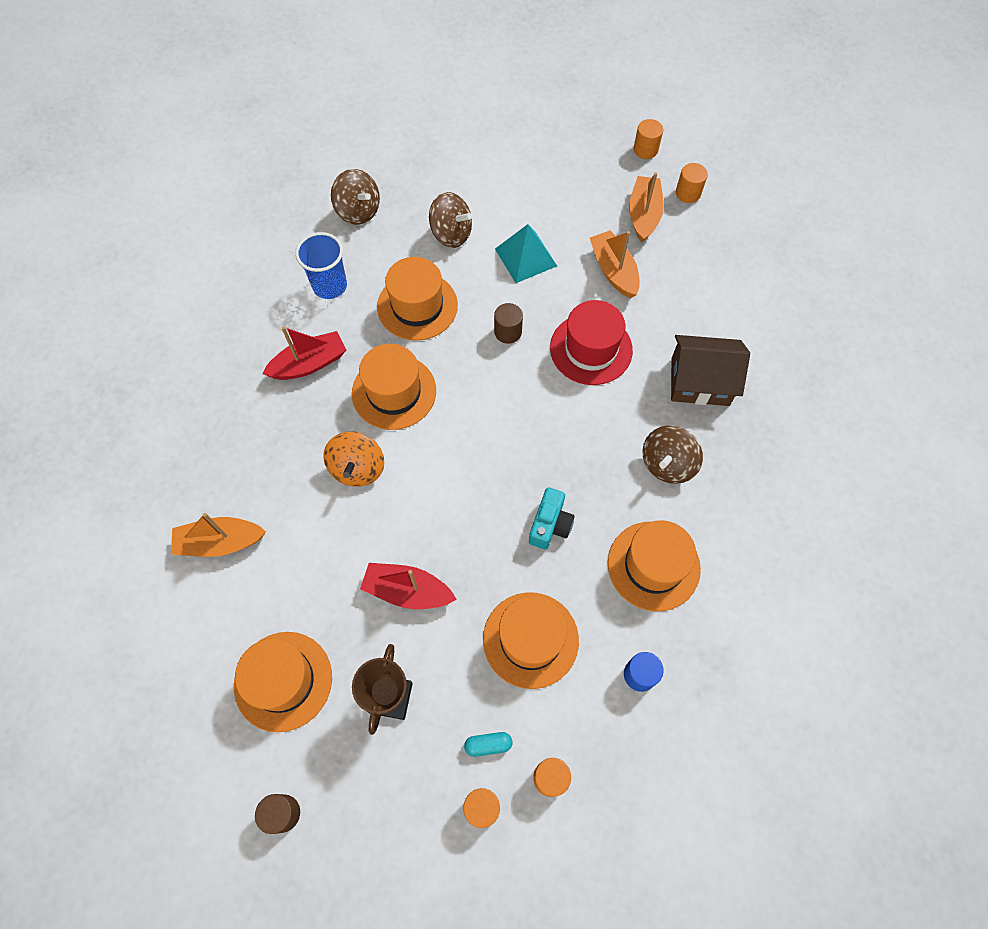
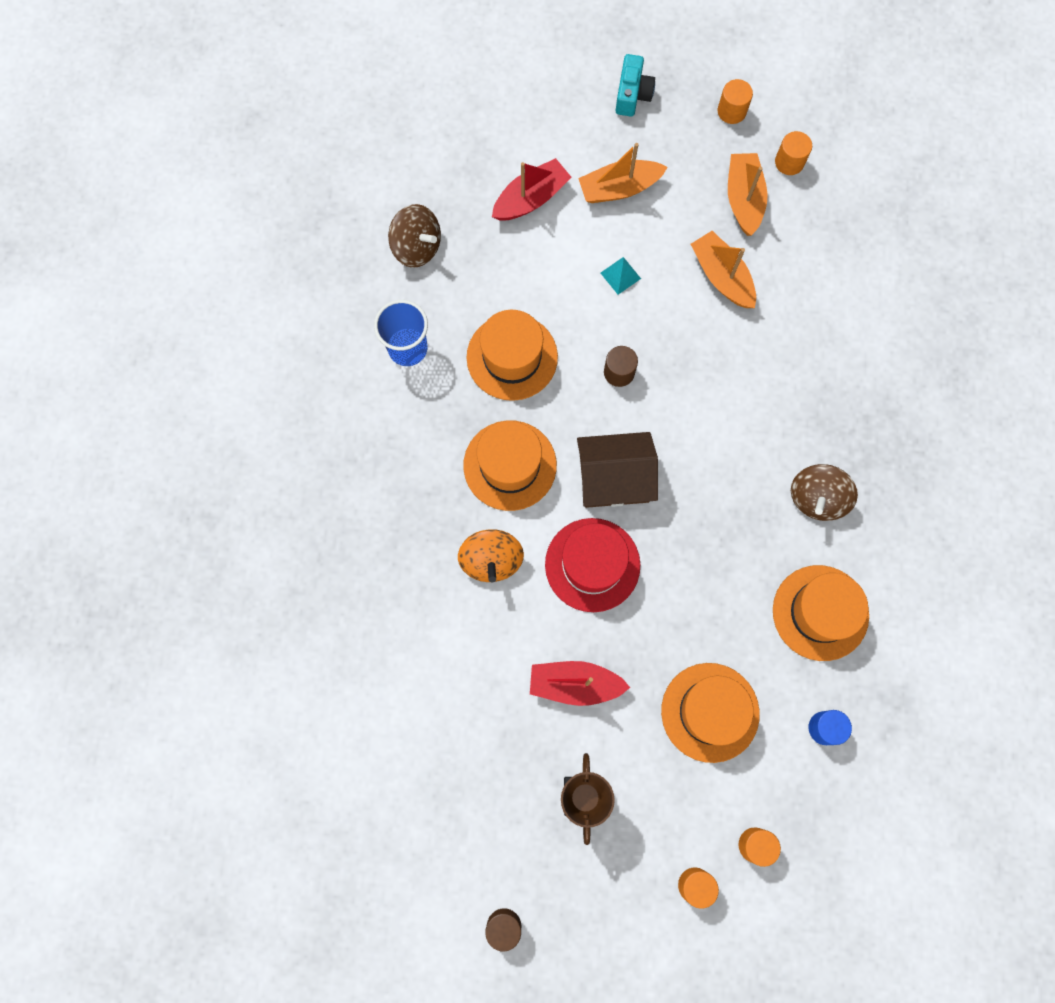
camera: 10 degrees left, 10 degrees up
orange boat [171,513,266,557] -> orange boat moved to [578,143,668,203]
orange hat [234,632,332,732] -> none
red boat [262,326,346,380] -> red boat moved to [492,158,572,221]
brown spinning top [429,192,472,248] -> none
turquoise capsule [464,732,512,757] -> none
turquoise pyramid [495,224,557,283] -> turquoise pyramid [601,257,641,295], size x0.55
turquoise camera [529,487,575,549] -> turquoise camera moved to [616,54,655,116]
red hat [550,300,633,385] -> red hat moved to [545,518,640,612]
brown house [671,335,750,406] -> brown house moved to [577,432,658,508]

